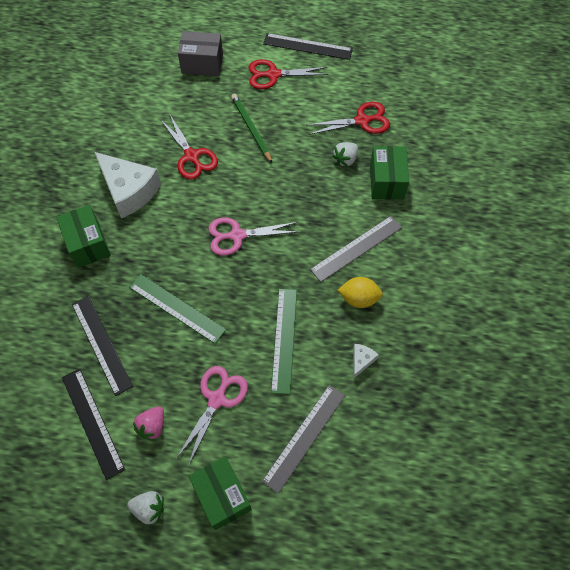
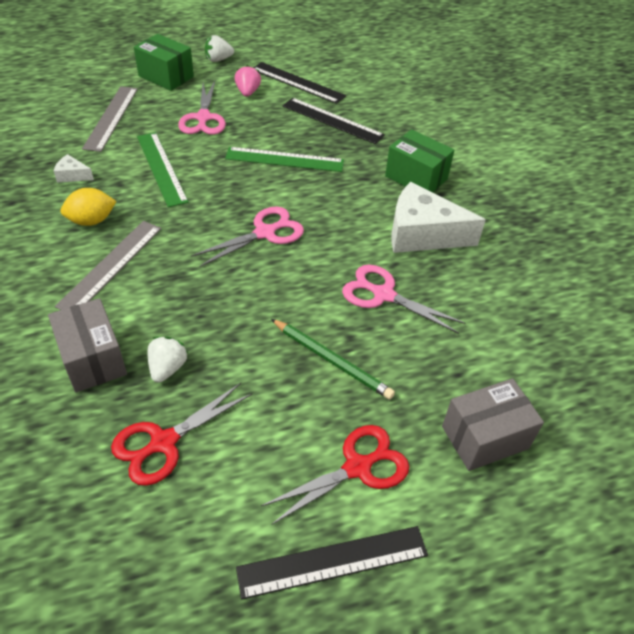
camera: 150 degrees right, 15 degrees down
red scissors [160,115,218,180] -> pink scissors [342,265,465,334]
white cheese [353,344,379,379] -> white cheese turned 105 degrees clockwise [54,154,94,183]
green box [370,146,409,199] -> grey box [48,298,127,392]

